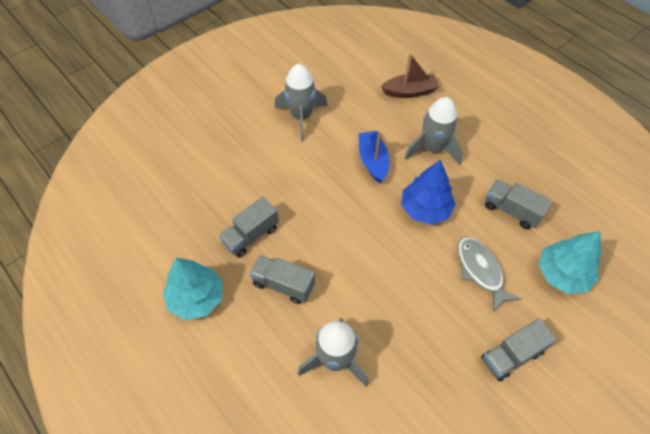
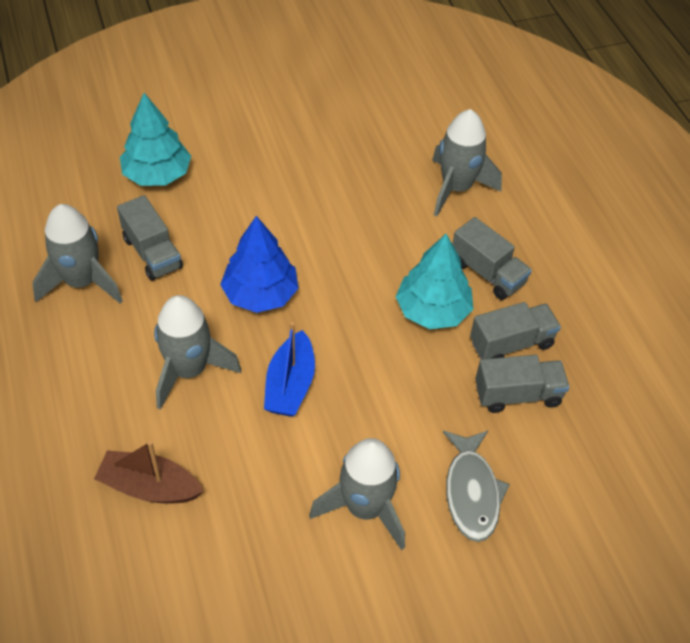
camera: 160 degrees left, 5 degrees down
turquoise tree [163,258,223,320] -> turquoise tree moved to [395,234,473,329]
grey fish [457,237,520,312] -> grey fish moved to [443,431,510,542]
grey truck [481,319,557,382] -> grey truck moved to [475,355,569,413]
none -> grey rocket [32,204,123,304]

